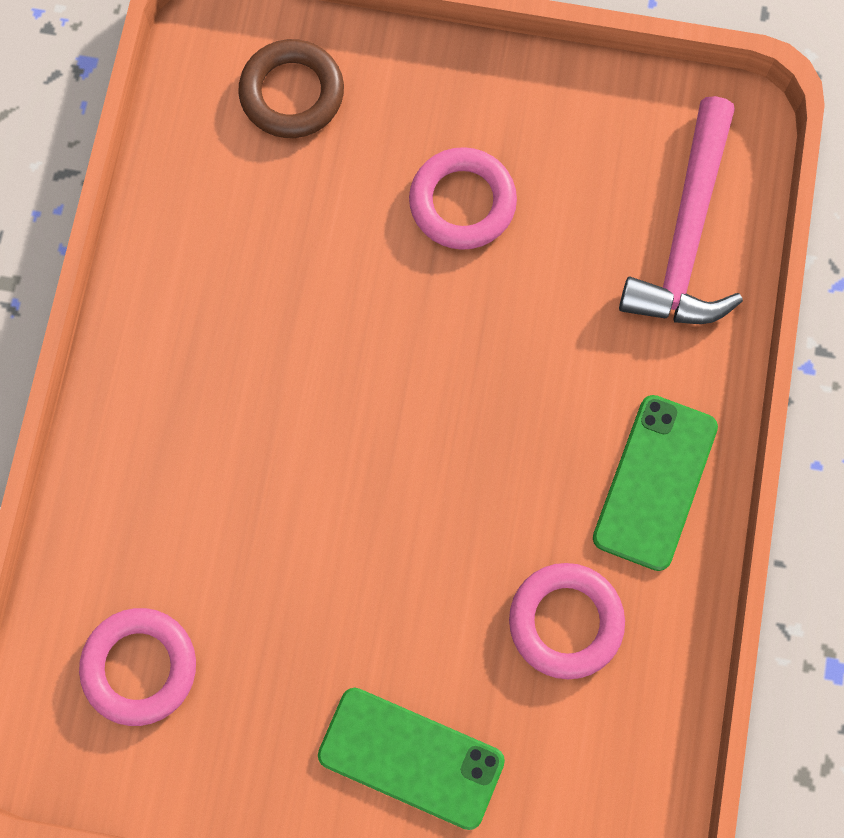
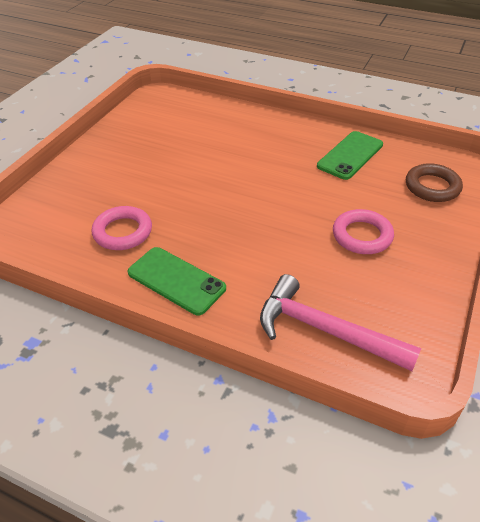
camera: 105 degrees right, 30 degrees down
pink ring [79,608,196,726] -> none
green phone [318,688,505,830] -> green phone moved to [317,131,383,180]

